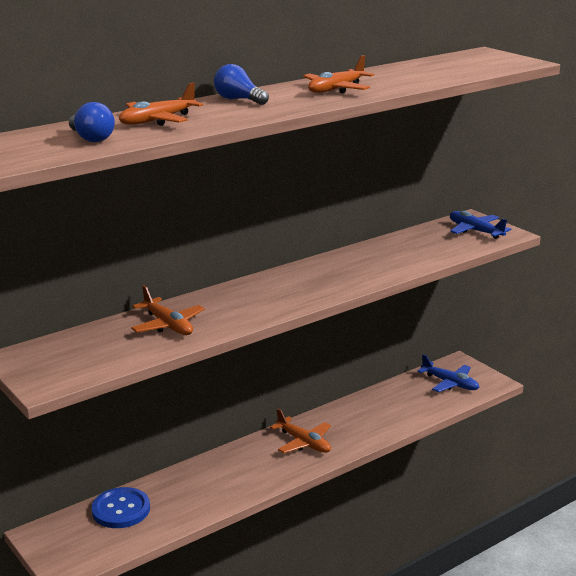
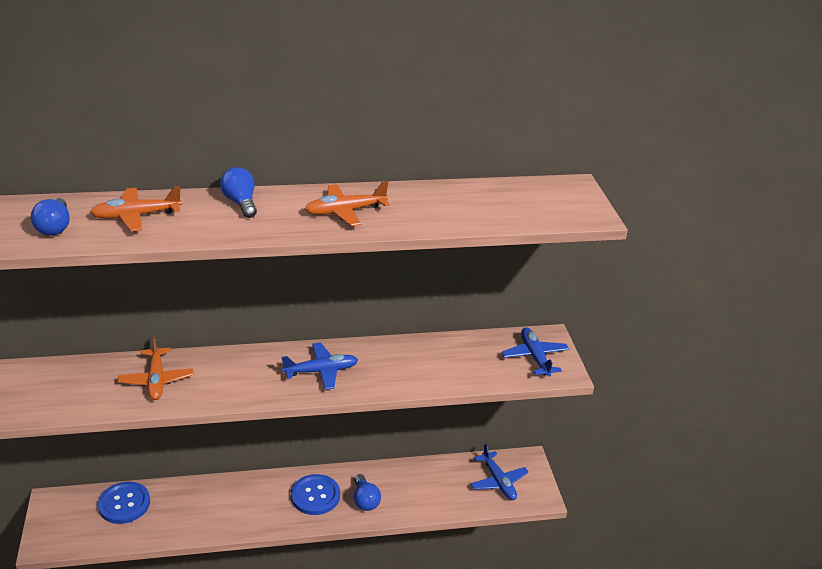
camera: 25 degrees right, 10 degrees up
orange plane [270,409,331,453] -> blue button [291,474,340,515]
none -> blue plane [282,342,358,390]
none -> blue light bulb [354,474,381,511]

